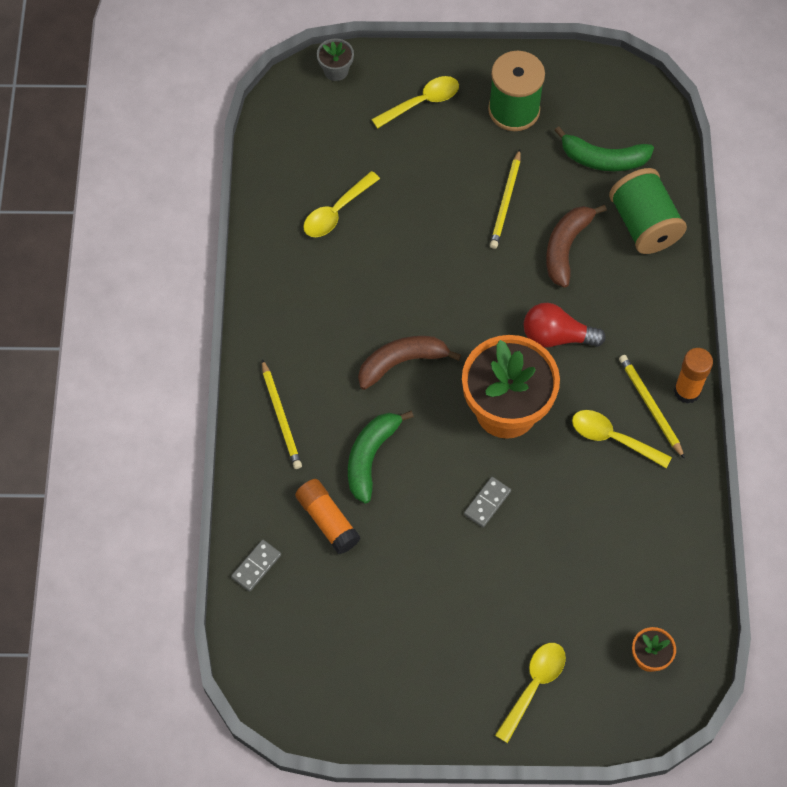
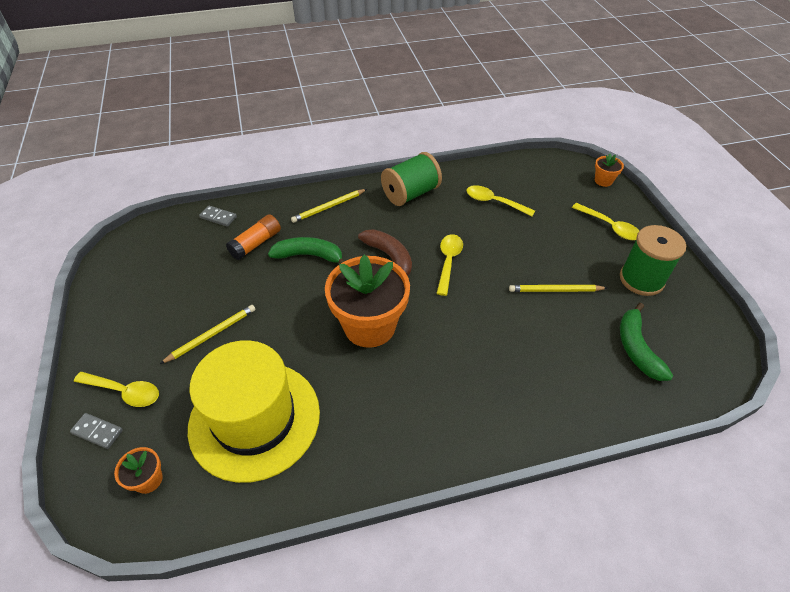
camera: 75 degrees right, 15 degrees down
grey flower pot [317,38,354,81] -> orange flower pot [595,154,624,187]
grey domino [464,477,511,527] -> grey domino moved to [70,413,123,449]
red light bulb [524,303,606,348] -> none
brown banana [546,205,607,288] -> none
yellow spoon [572,410,672,468] -> yellow spoon moved to [436,234,463,296]
green spool [609,168,687,254] -> green spool moved to [381,152,442,206]
yellow pencil [619,355,685,459] -> yellow pencil moved to [160,305,256,364]
orange glue stick [674,348,713,404] -> none
none -> yellow hat [188,340,320,483]

